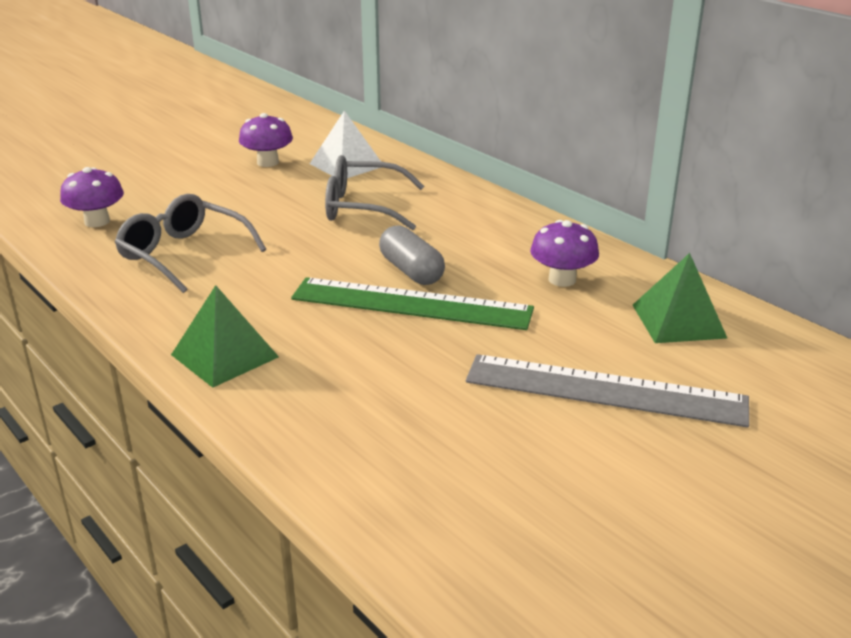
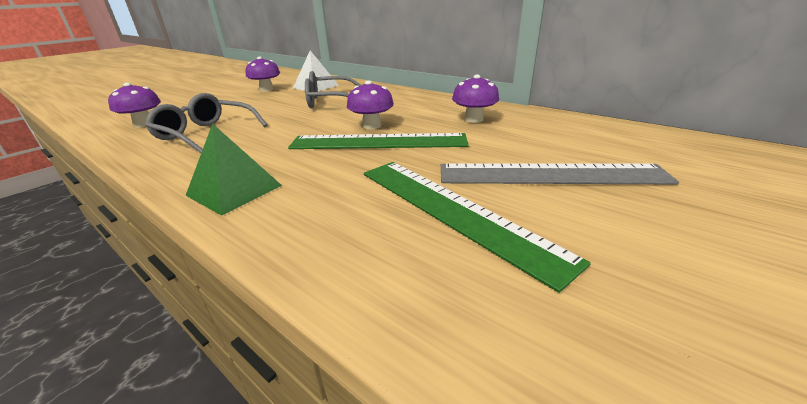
camera: 10 degrees left, 0 degrees up
grey capsule [379,225,445,285] -> purple mushroom [347,80,394,129]
green pyramid [633,253,727,343] -> none
none -> green ruler [364,162,591,293]

